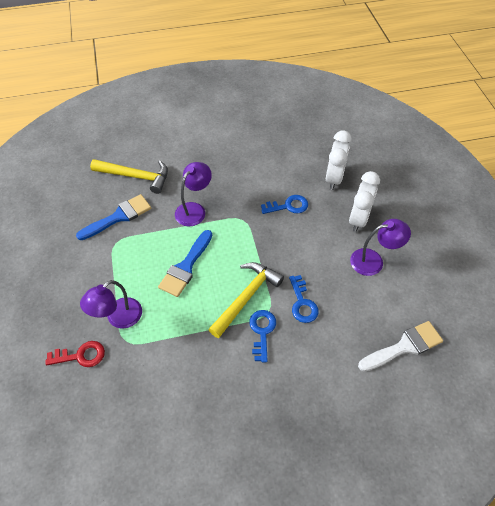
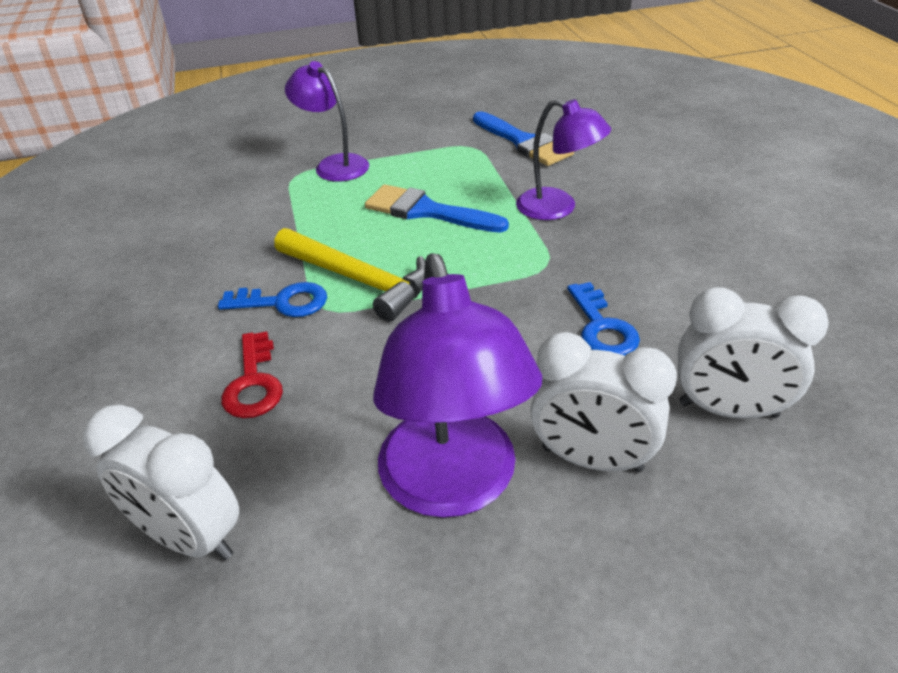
camera: 90 degrees right, 15 degrees down
red key [46,341,105,367] -> red key moved to [221,331,283,418]
yellow hammer [90,159,168,194] -> none
blue key [289,275,319,323] -> none
purple lamp [350,219,411,276] -> purple lamp [373,253,542,518], size x1.57
white brush [358,321,443,372] -> white clock [83,405,239,560]

